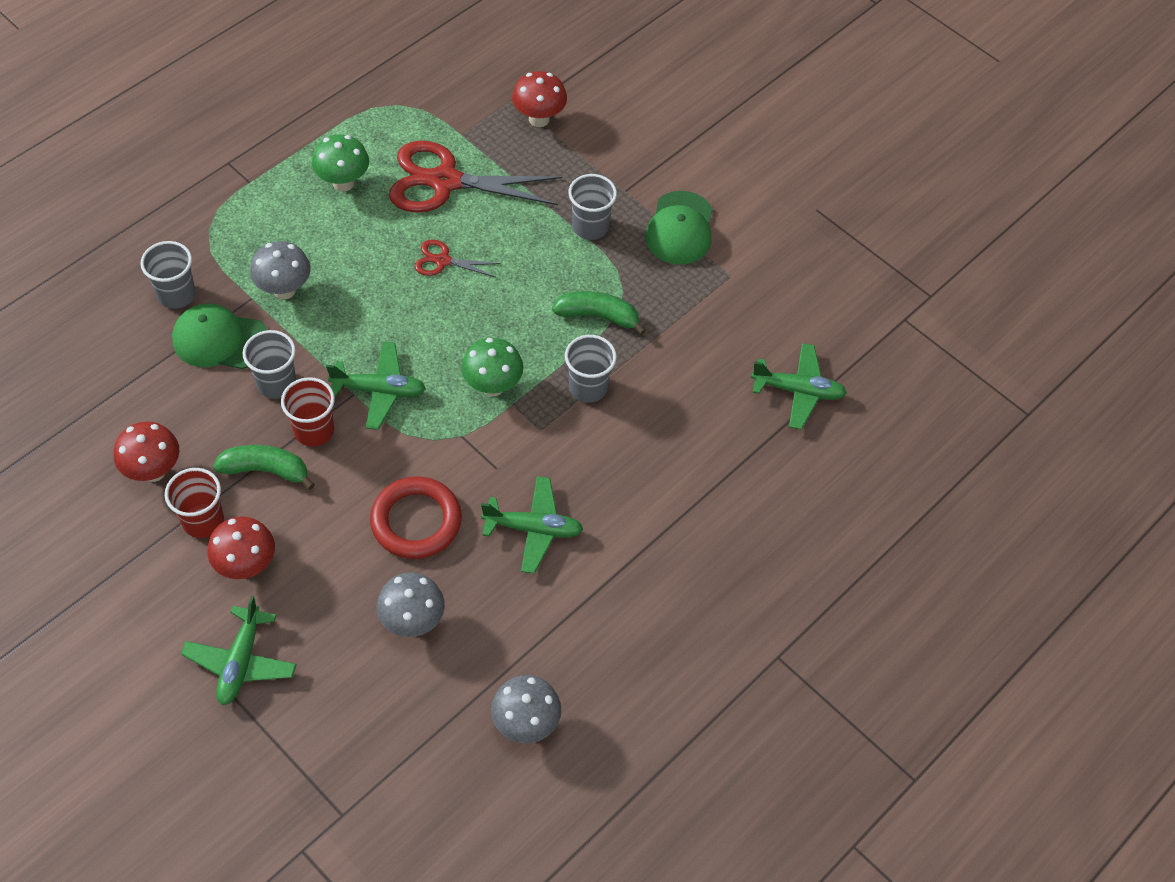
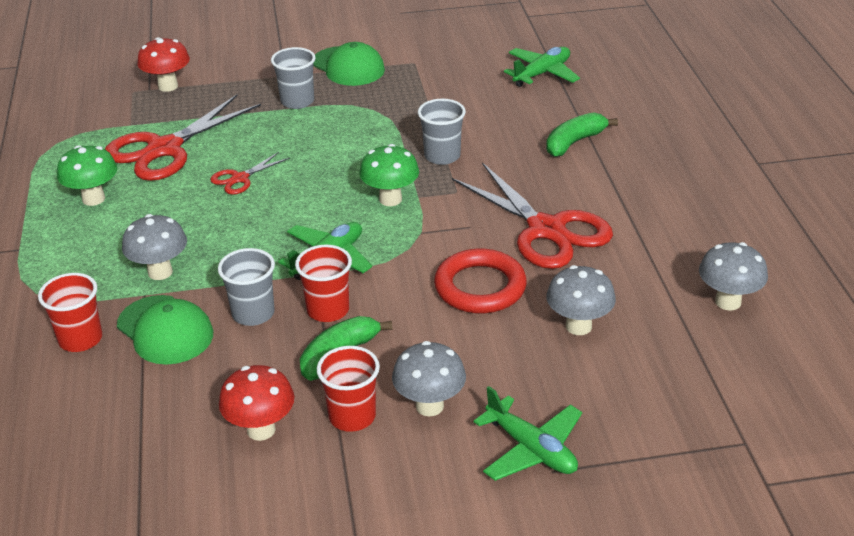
camera: 50 degrees left, 20 degrees down
grey cup [141,241,196,309] -> red cup [38,273,102,352]
green cap [172,303,267,369] -> green cap turned 90 degrees counterclockwise [117,295,213,365]
red mushroom [207,516,275,579] -> grey mushroom [392,341,466,416]
green plane [481,476,583,574] -> red scissors [452,162,613,269]
green banana [552,291,646,335] -> green banana moved to [546,112,618,157]

